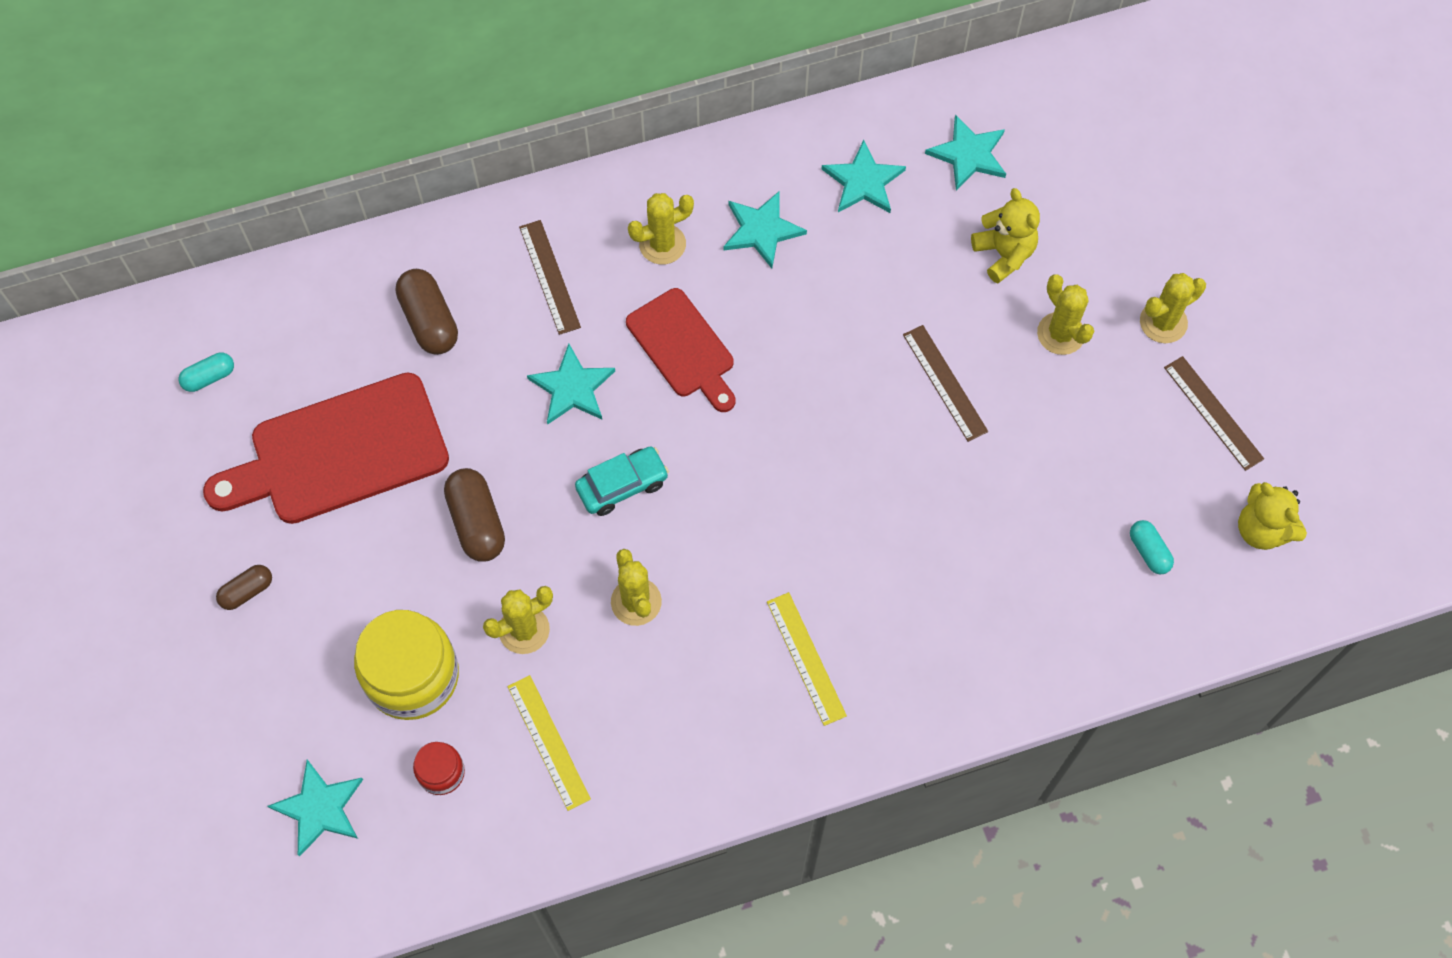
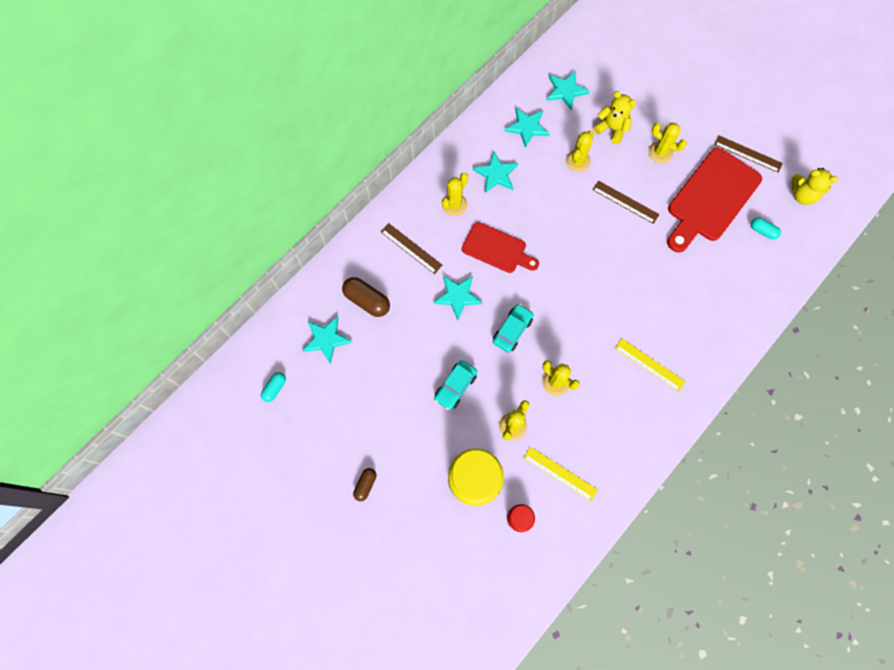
camera: 30 degrees left, 5 degrees up
red cutting board [203,373,449,524] -> red cutting board moved to [667,148,762,252]
turquoise star [268,760,363,857] -> turquoise star moved to [302,316,352,364]
brown capsule [444,468,505,562] -> turquoise car [434,360,477,410]
yellow cactus [1140,273,1206,343] -> yellow cactus moved to [566,131,594,172]

